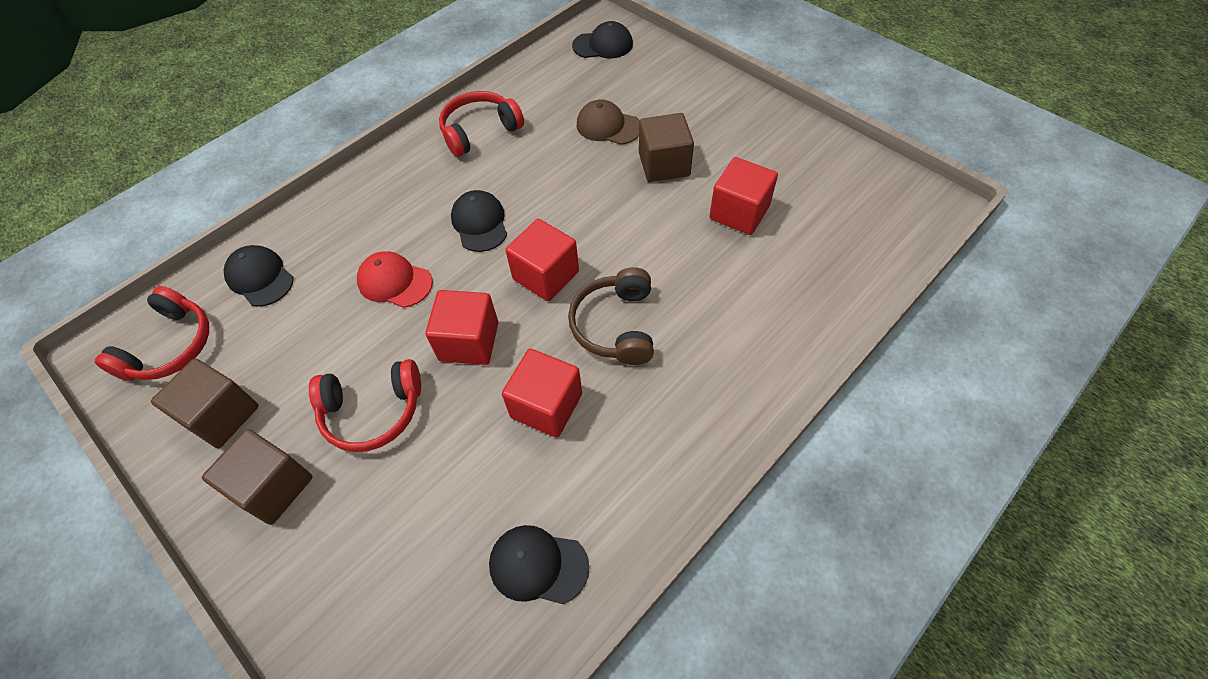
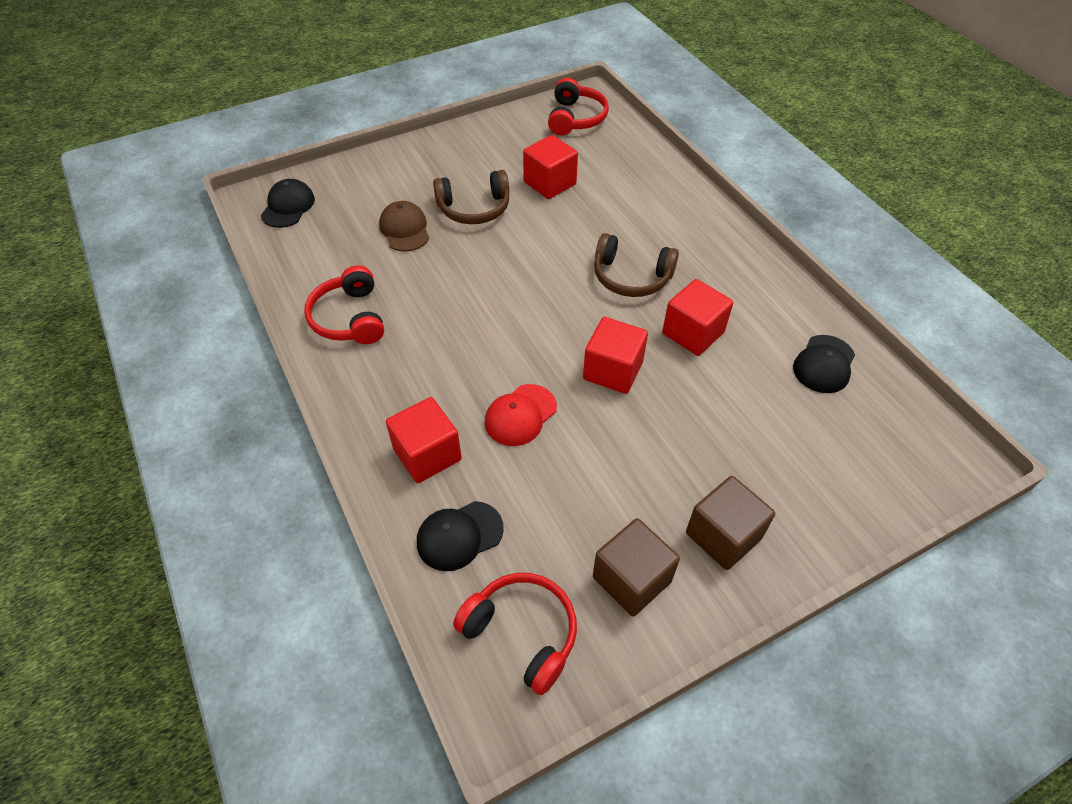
camera: 75 degrees left, 5 degrees down
red headphones [309,359,421,452] -> red headphones moved to [548,78,609,135]
black cap [451,190,507,252] -> none
red cube [505,219,579,301] -> red cube moved to [386,397,462,483]
brown cap [577,100,640,145] -> brown cap turned 120 degrees clockwise [379,201,429,252]
brown cube [639,113,694,182] -> brown headphones [433,170,509,224]

